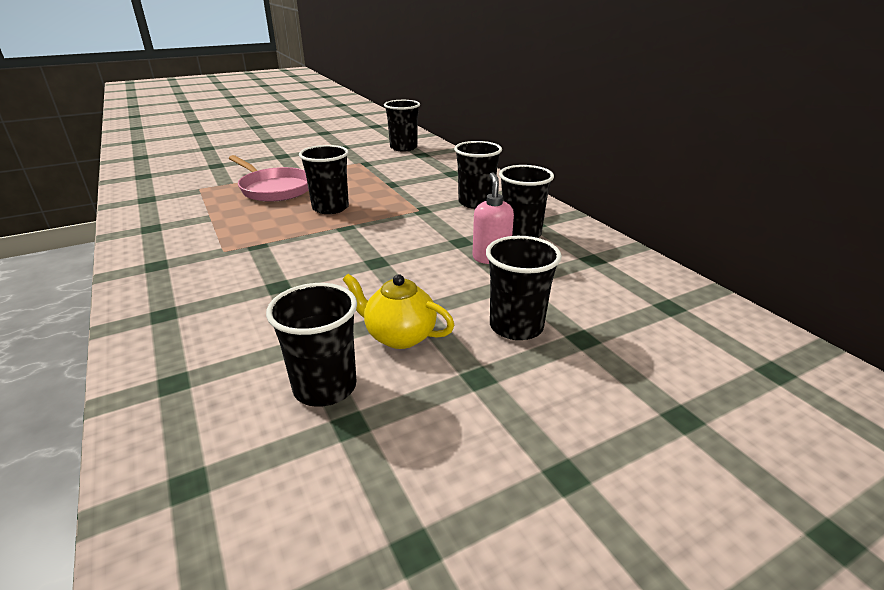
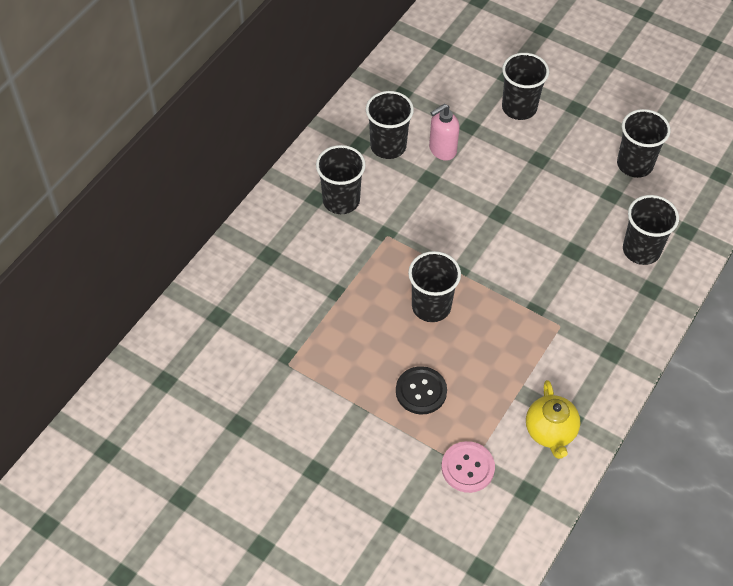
camera: 120 degrees left, 25 degrees up
pink pan [229,155,309,202] -> black button [396,366,447,415]
yellow teapot [342,274,454,349] -> yellow teapot moved to [526,380,580,459]
black cup [384,100,420,152] -> black cup moved to [623,195,679,265]
none -> pink button [441,441,495,493]

